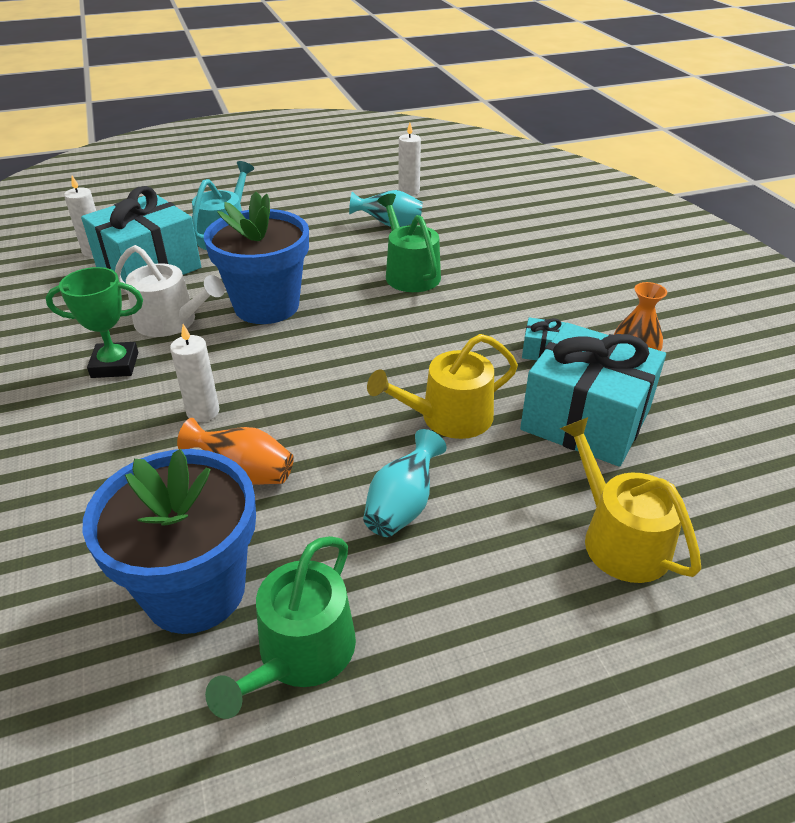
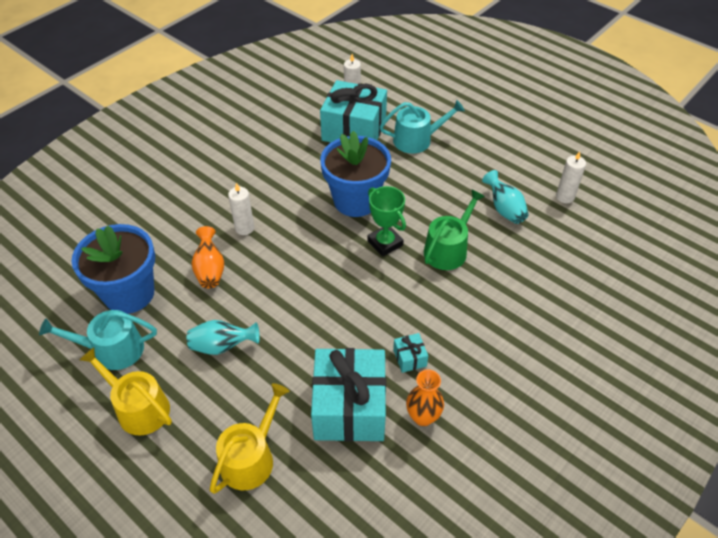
camera: 60 degrees right, 10 degrees up
green trophy [46,267,143,378] -> green trophy moved to [367,186,406,257]
white watering can [115,245,225,337] -> none
green watering can [205,536,356,719] -> turquoise watering can [39,310,157,370]
yellow watering can [367,334,518,439] -> yellow watering can moved to [80,347,172,436]

